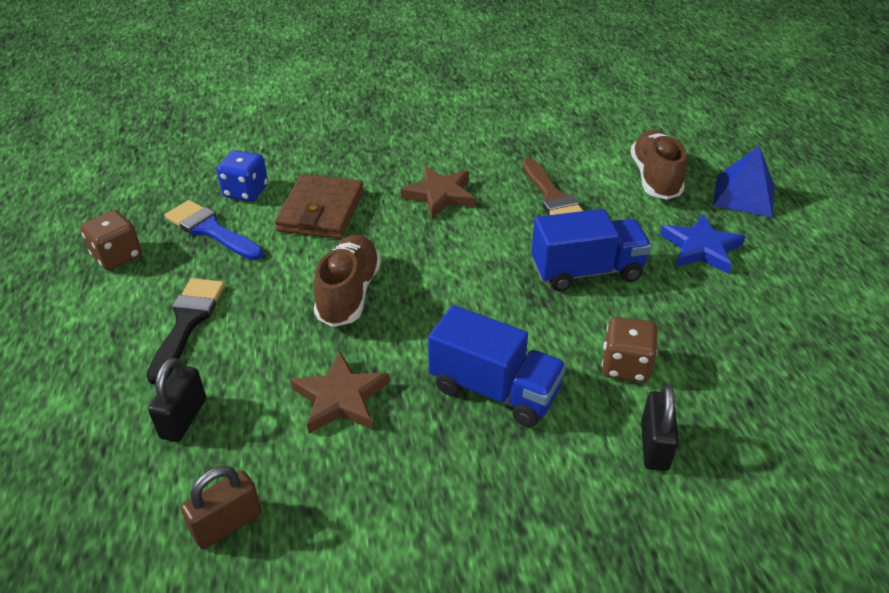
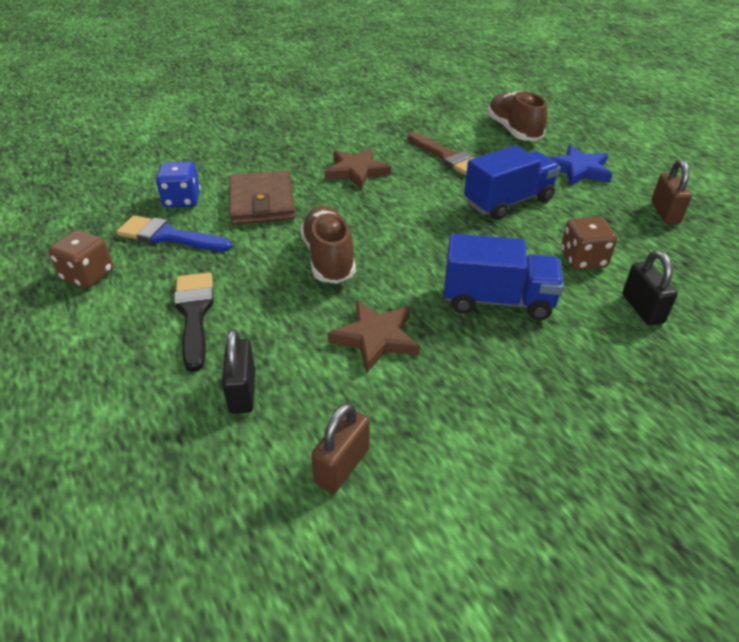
camera: 20 degrees left, 0 degrees up
blue pyramid [713,146,774,217] -> none
none -> brown padlock [651,160,692,224]

